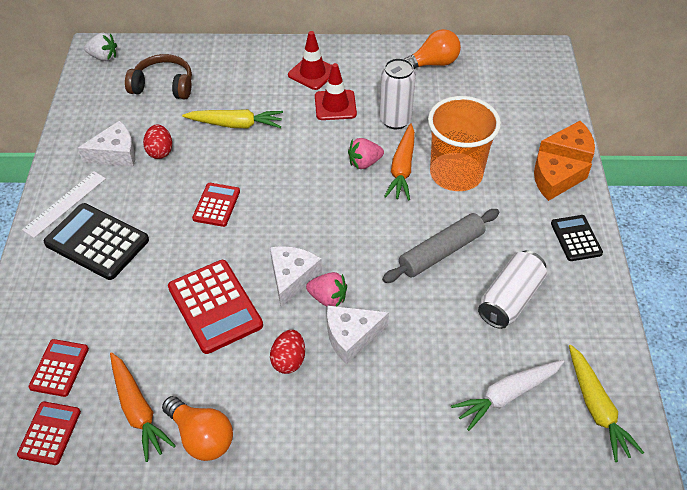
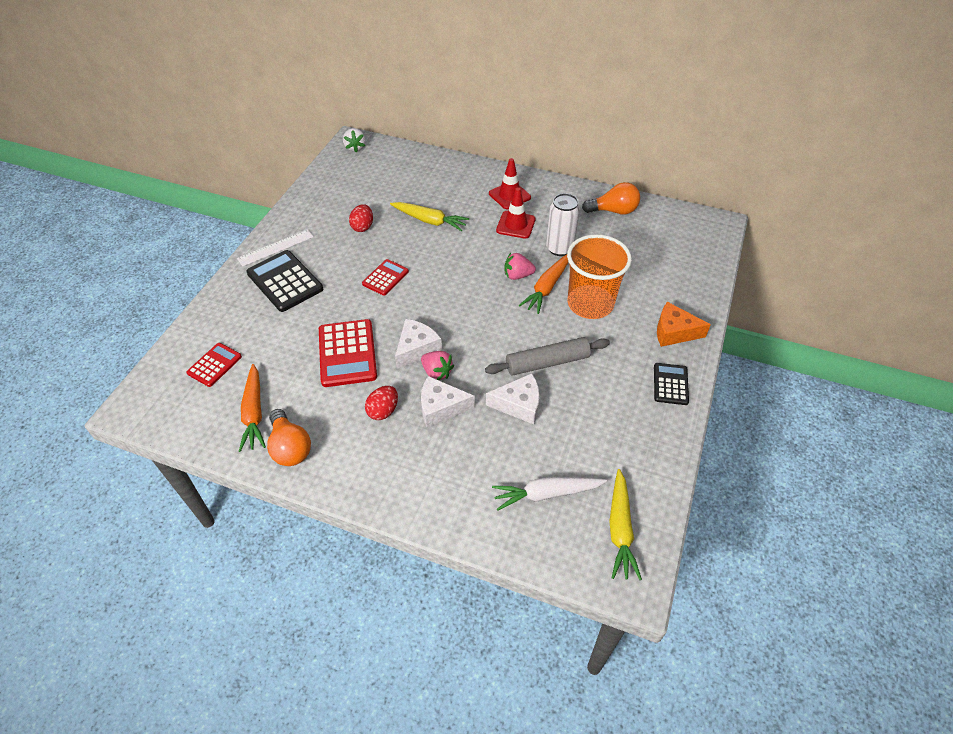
camera: 20 degrees right, 0 degrees up
red calculator [17,401,81,465] -> none
white cheese [78,120,135,167] -> white cheese moved to [486,373,540,425]
white strawberry [84,33,117,61] -> white strawberry turned 45 degrees clockwise [343,128,366,152]
brown headphones [125,54,192,100] -> none
white can [478,250,547,329] -> none
orange cheese [539,121,595,163] -> none

